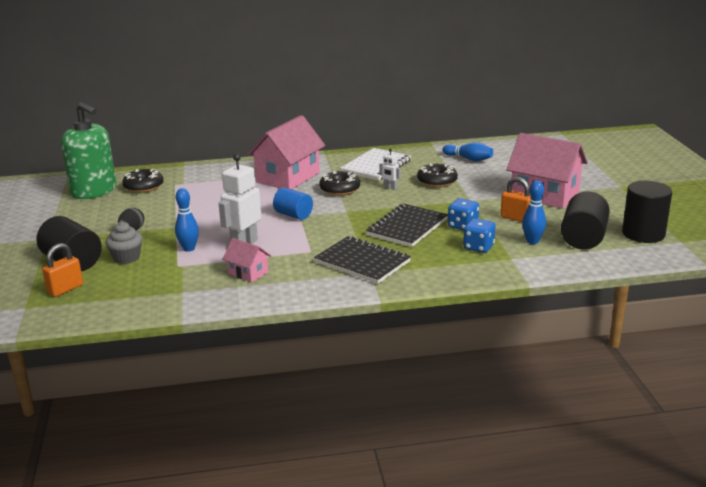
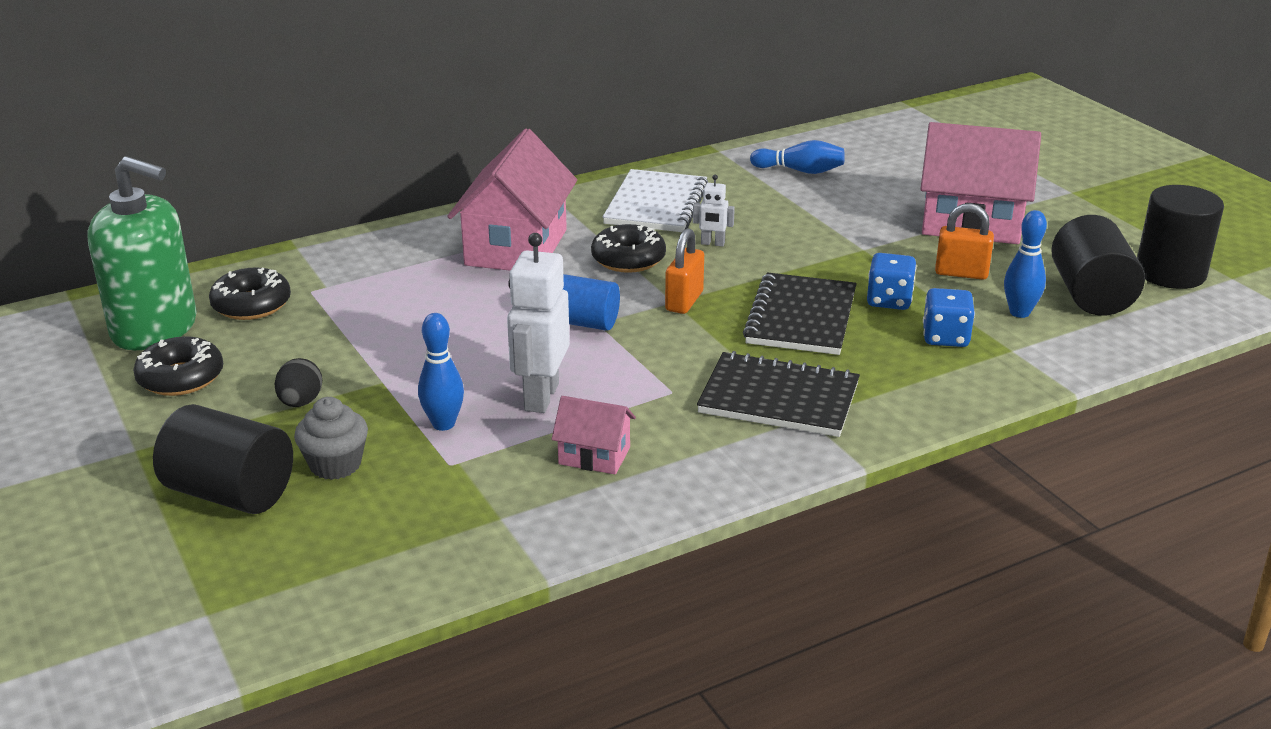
camera: 20 degrees left, 5 degrees up
orange padlock [42,243,83,297] -> orange padlock moved to [665,228,704,314]
black donut [417,163,458,188] -> black donut moved to [133,336,223,396]

